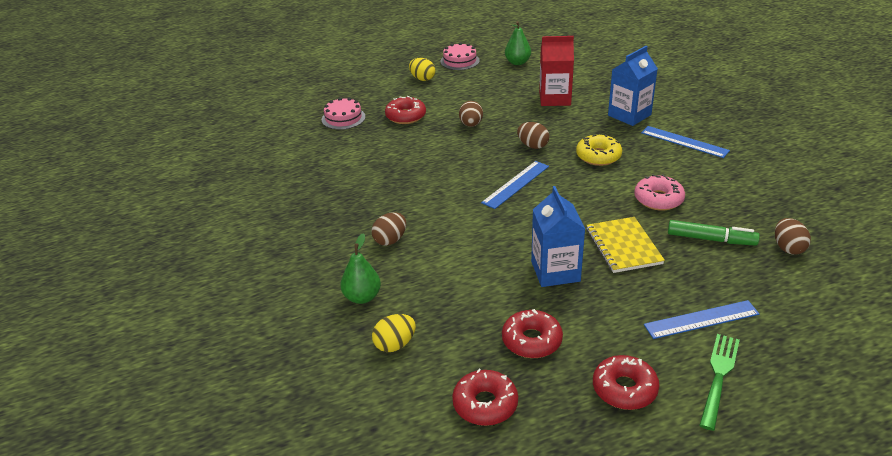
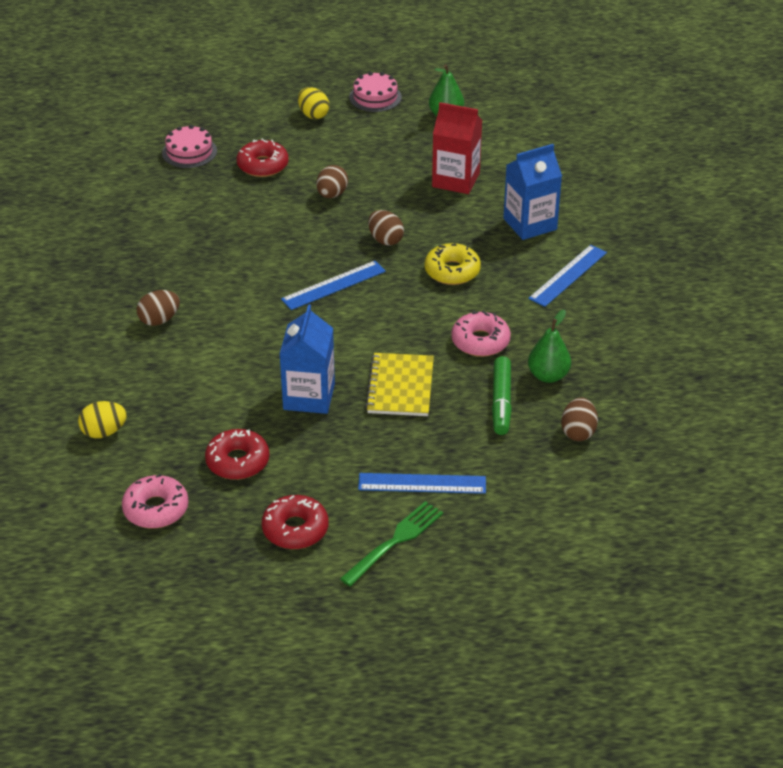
camera: 15 degrees right, 5 degrees up
green pear [340,233,381,304] -> green pear moved to [528,310,571,383]
red donut [452,369,518,426] -> pink donut [122,474,188,528]
blue ruler [641,126,730,158] -> blue ruler turned 75 degrees clockwise [528,245,607,307]
green marker [668,220,760,246] -> green marker turned 60 degrees clockwise [492,356,512,435]

